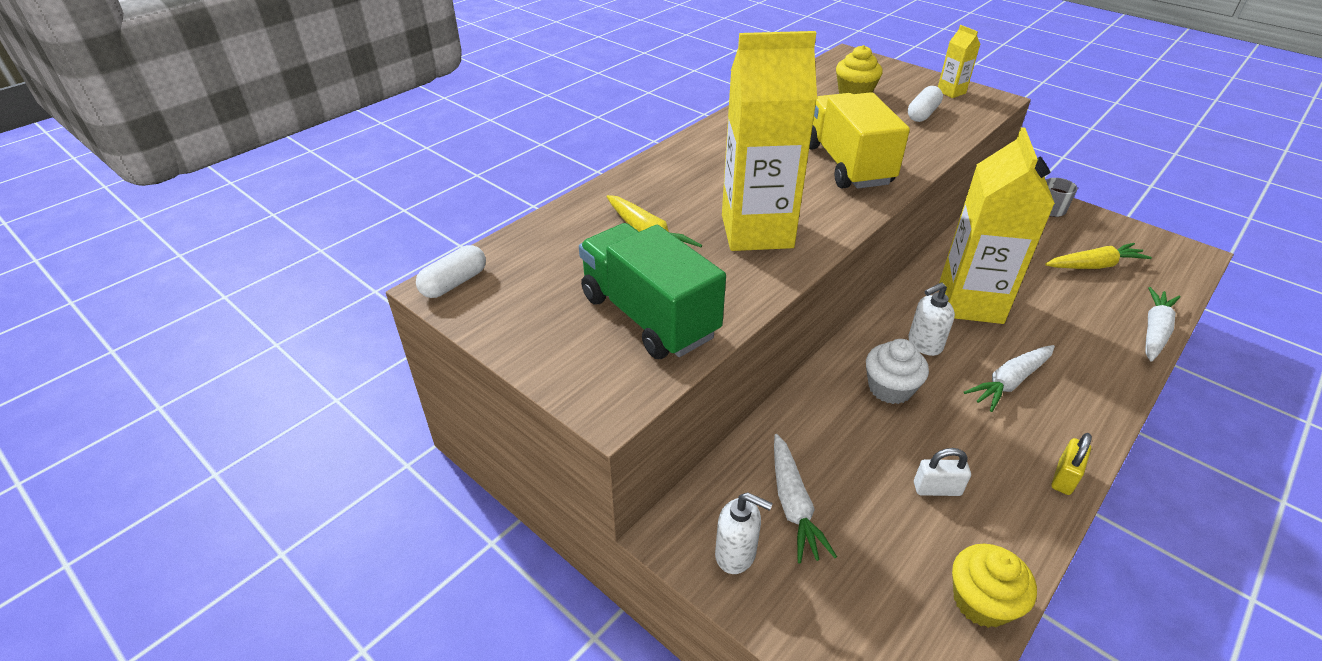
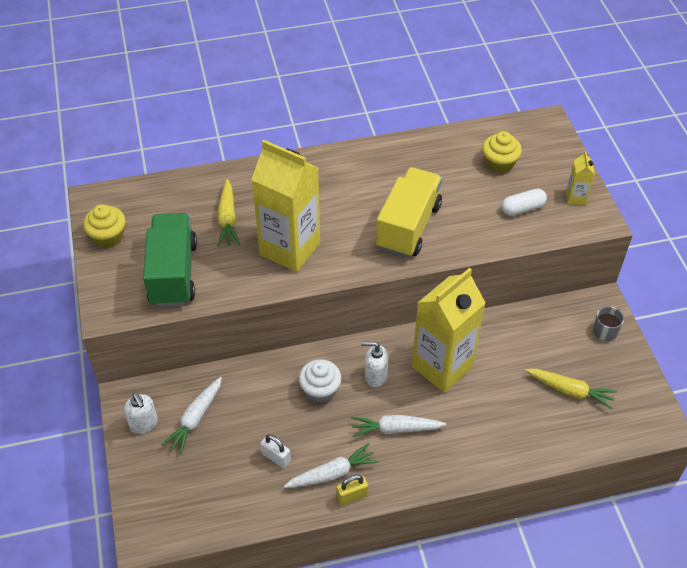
camera: 35 degrees right, 10 degrees up
white capsule [416,245,486,298] -> none
yellow cupcake [952,544,1037,628] -> yellow cupcake moved to [83,204,125,248]
white carrot [1145,287,1180,362] -> white carrot moved to [283,443,378,488]

